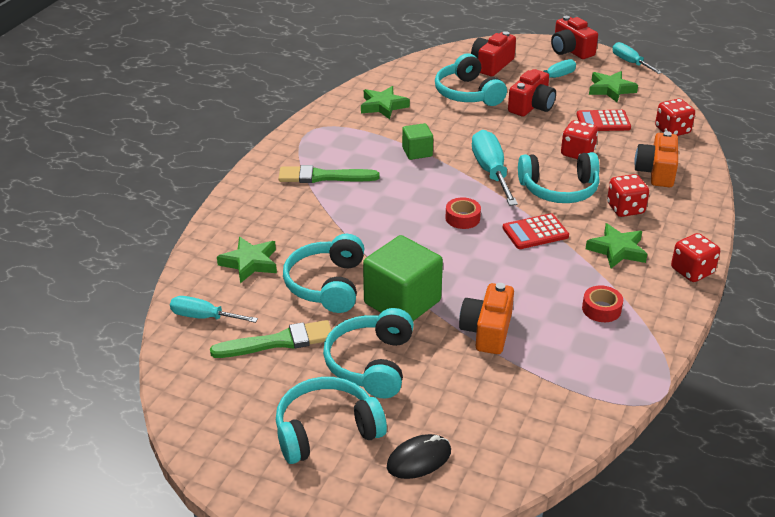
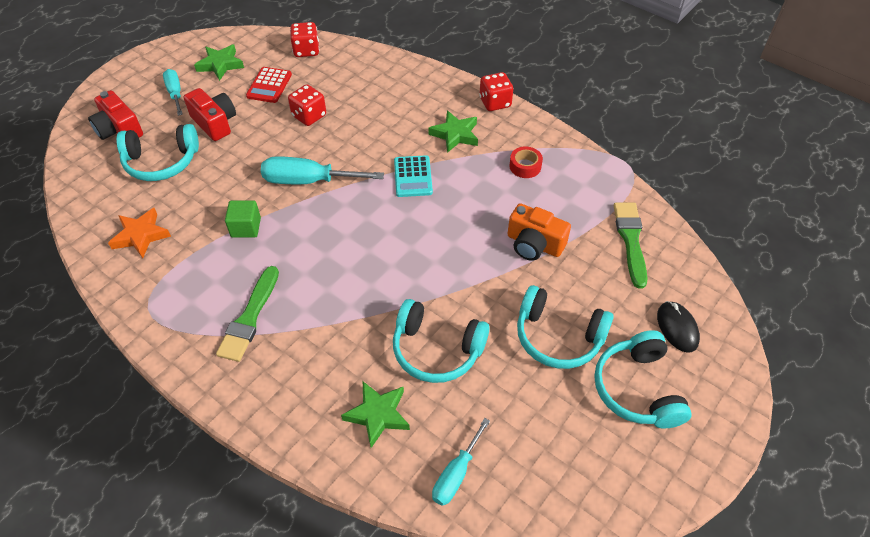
camera: 75 degrees left, 15 degrees up
green brush [210,320,332,358] -> green brush moved to [614,203,648,289]
green star [361,86,410,119] -> orange star [108,208,171,258]
green cube [363,235,443,321] -> none
red tape [445,197,481,229] -> none
red calculator [503,213,569,249] -> turquoise calculator [394,155,433,197]
turquoise headphones [518,152,600,203] -> none
red camera [551,16,598,59] -> none
red dice [607,174,649,217] -> none
turquoise screwdriver [612,42,662,74] -> none
orange camera [634,131,678,187] -> none

